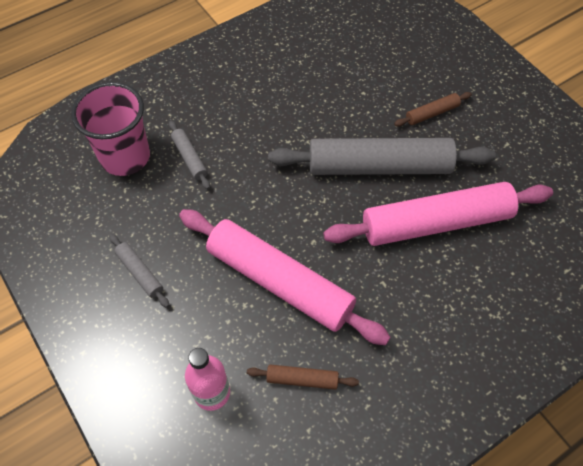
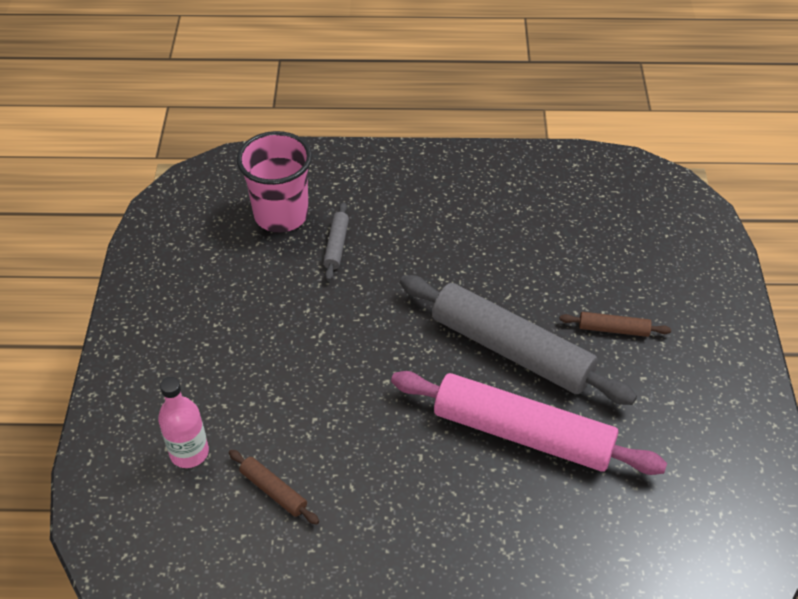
camera: 35 degrees right, 10 degrees down
grey rolling pin [109,234,169,308] -> none
pink rolling pin [179,209,391,345] -> none

